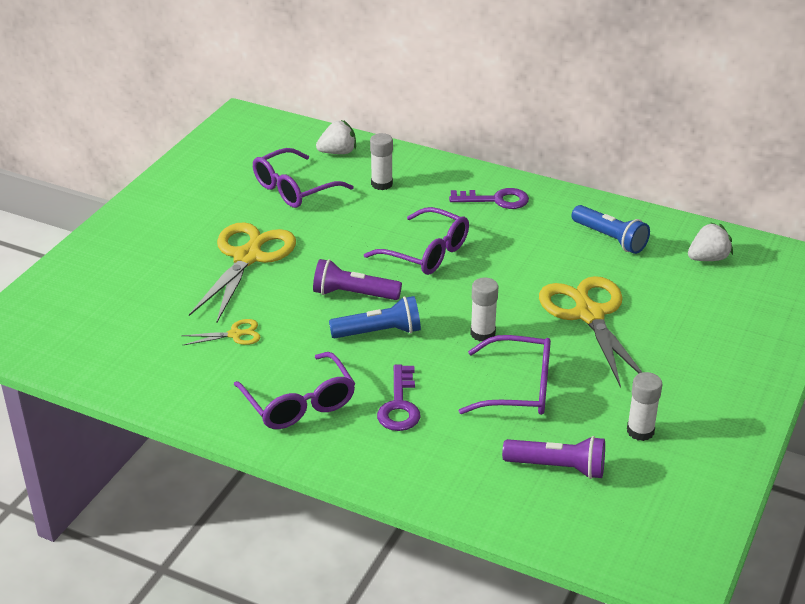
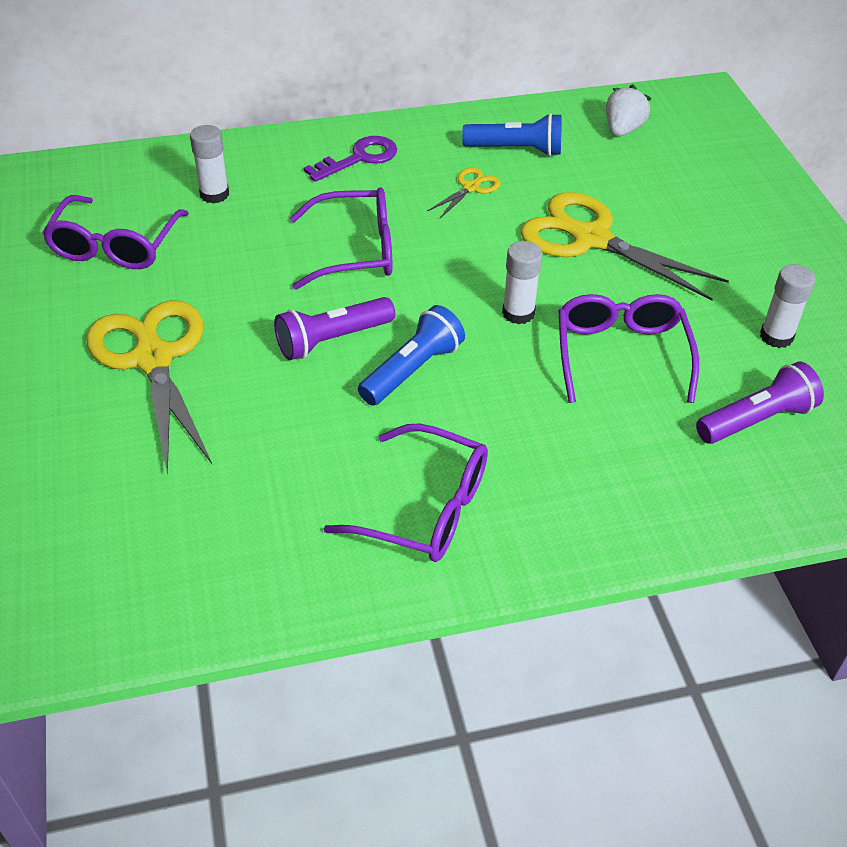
camera: 40 degrees left, 10 degrees up
yellow scissors [181,319,261,345] -> yellow scissors moved to [427,167,501,218]
white strawberry [316,120,356,154] -> none
purple key [377,365,420,431] -> none
purple glasses [459,335,551,415] -> purple glasses turned 60 degrees counterclockwise [558,294,699,403]

